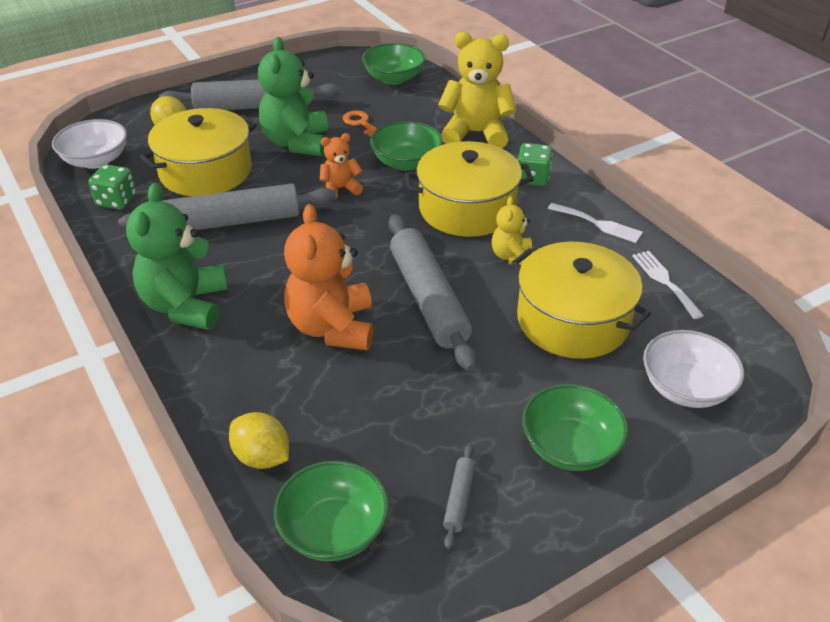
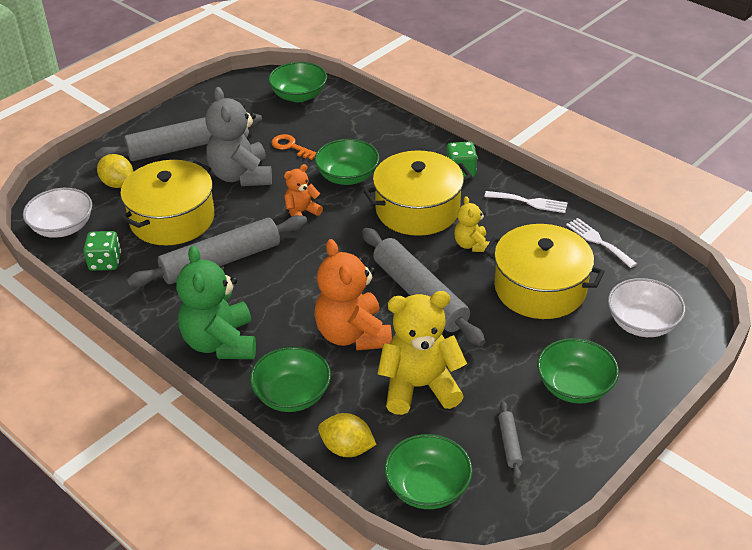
camera: 15 degrees left, 0 degrees up
green teddy bear [258,37,328,156] -> grey teddy bear [205,87,272,186]
yellow teddy bear [438,32,516,148] -> yellow teddy bear moved to [377,291,467,415]
none -> green bowl [250,346,331,412]

